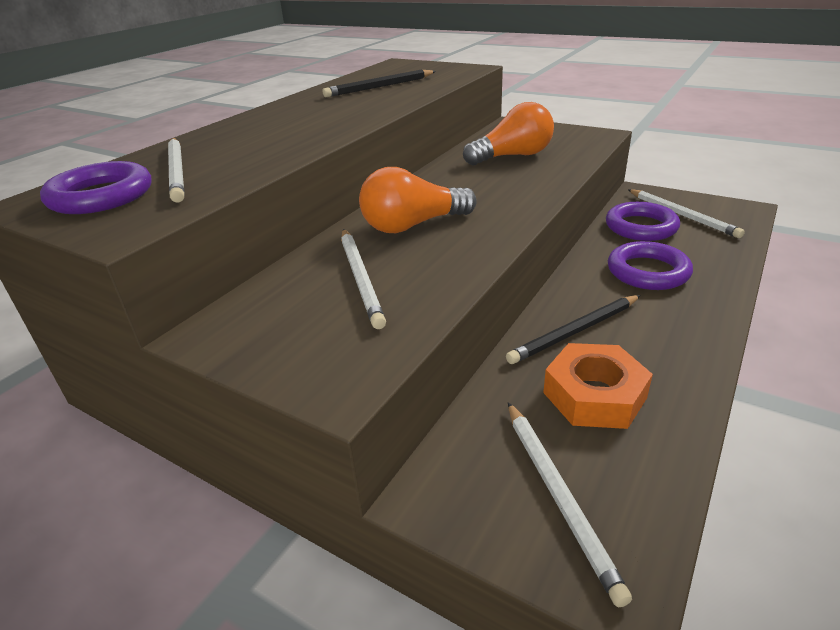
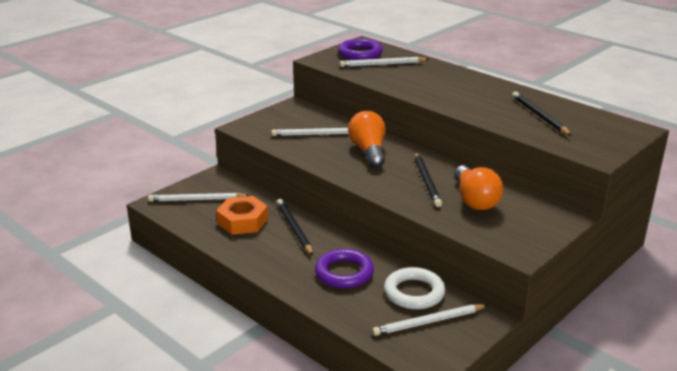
camera: 100 degrees right, 5 degrees down
purple ring [606,202,680,241] -> white ring [384,267,445,309]
none -> black pencil [415,152,442,207]

